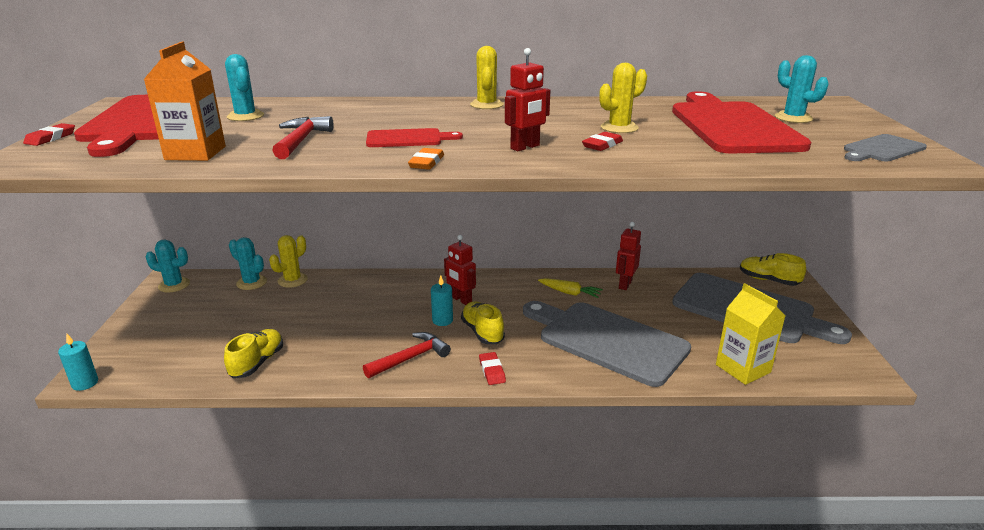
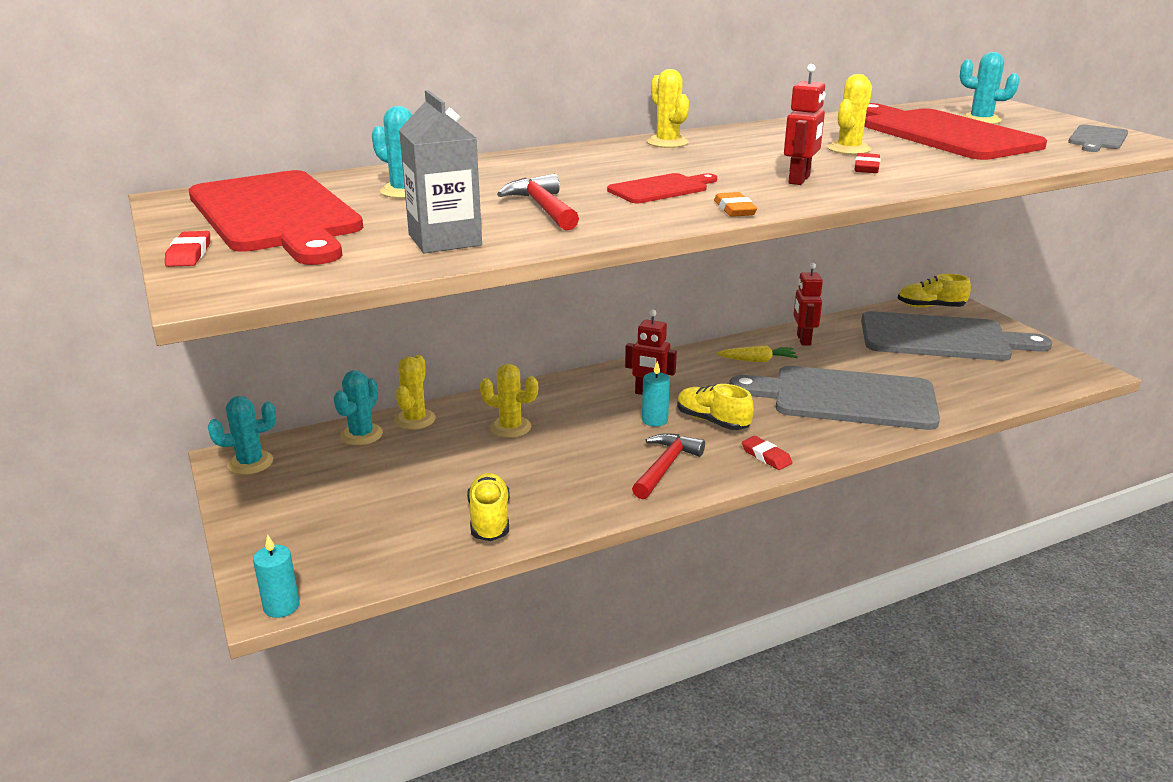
camera: 25 degrees left, 0 degrees up
orange carton [144,42,226,161] -> grey carton [399,90,482,253]
turquoise cactus [229,237,267,290] -> turquoise cactus turned 75 degrees counterclockwise [334,370,383,445]
yellow carton [716,283,785,385] -> none
none -> yellow cactus [480,364,538,438]

